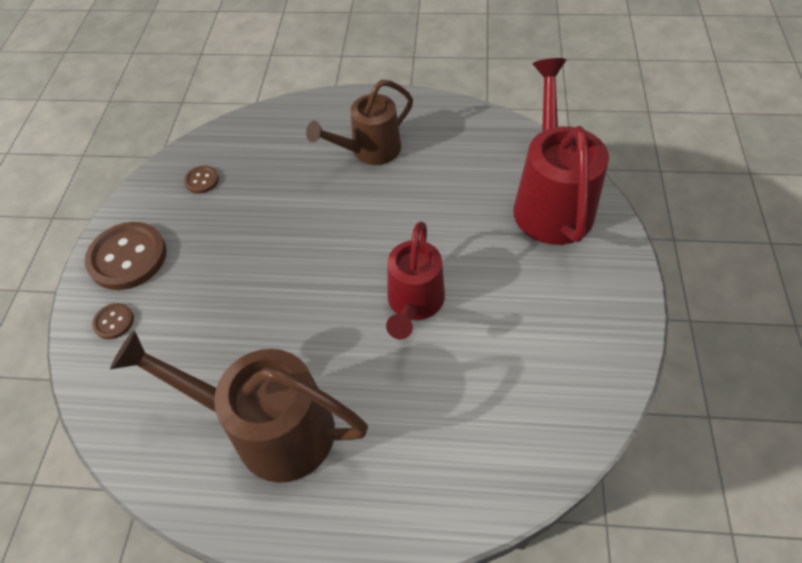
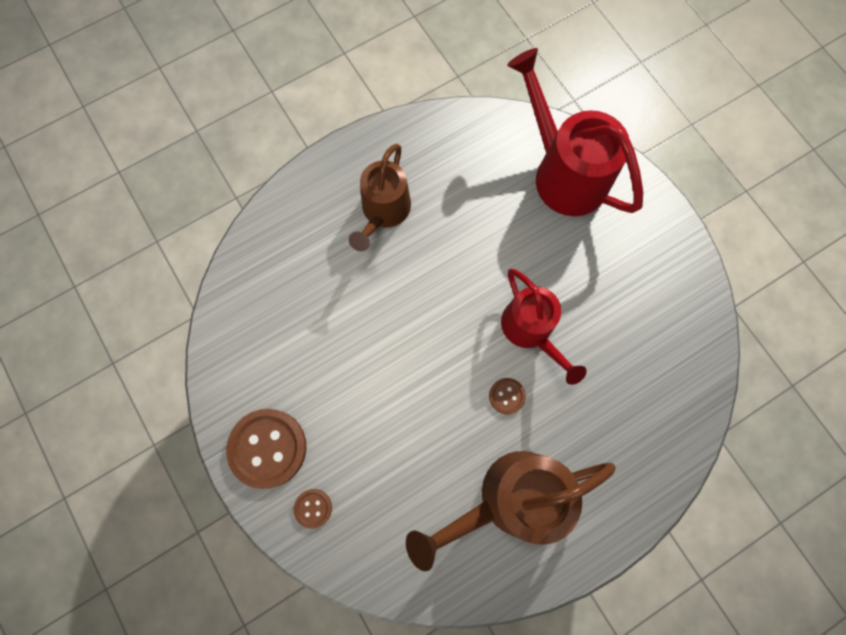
camera: 40 degrees left, 20 degrees up
brown button [184,166,219,194] -> brown button moved to [489,378,526,414]

